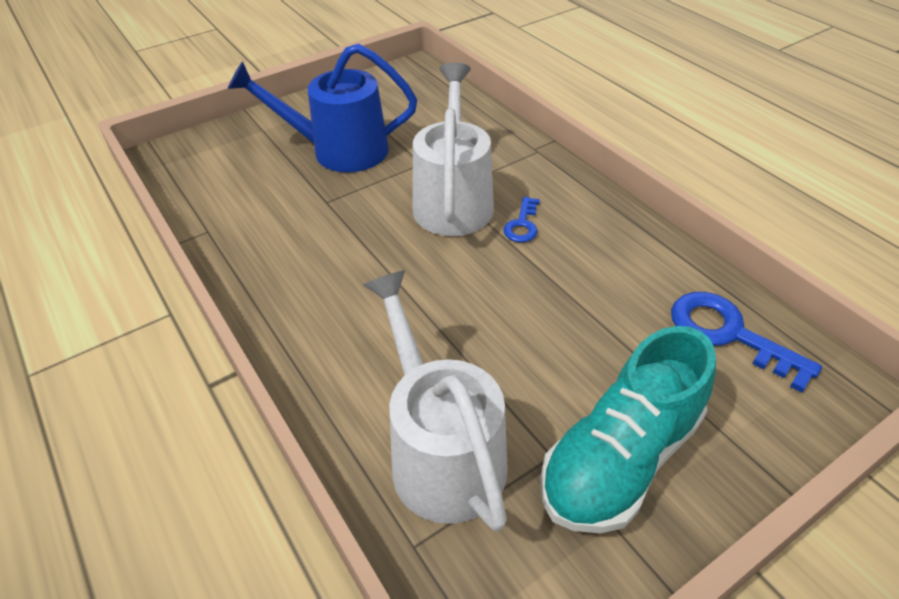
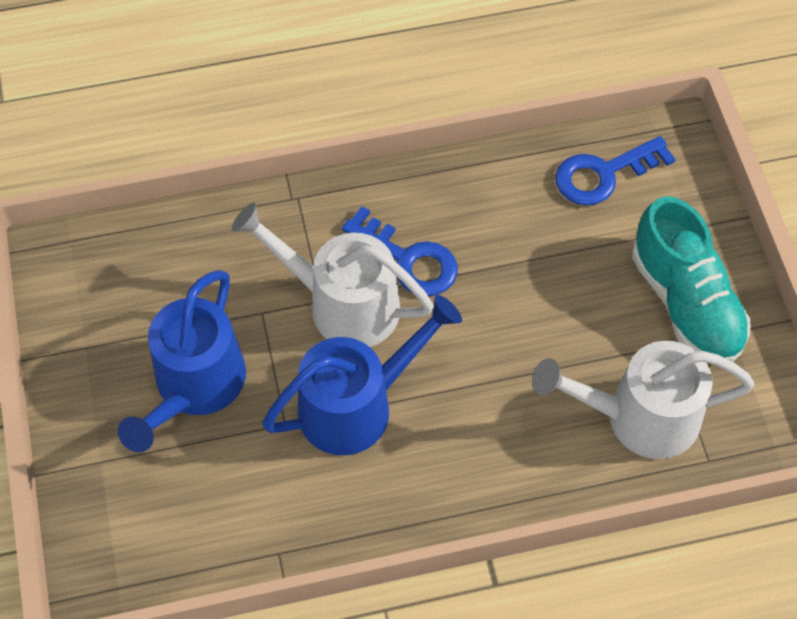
camera: 70 degrees left, 15 degrees up
blue key [503,197,540,242] -> blue key [342,206,458,296], size x1.79
none -> blue watering can [262,295,462,455]

